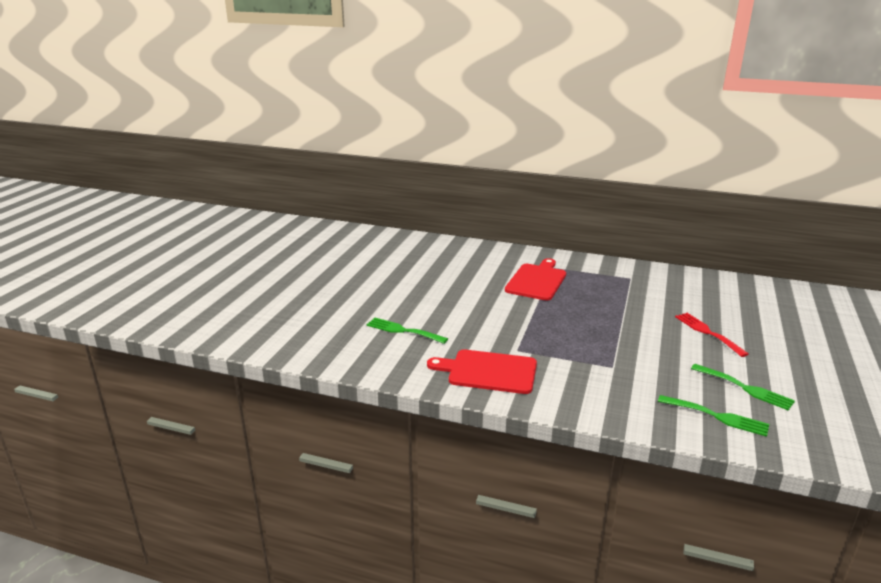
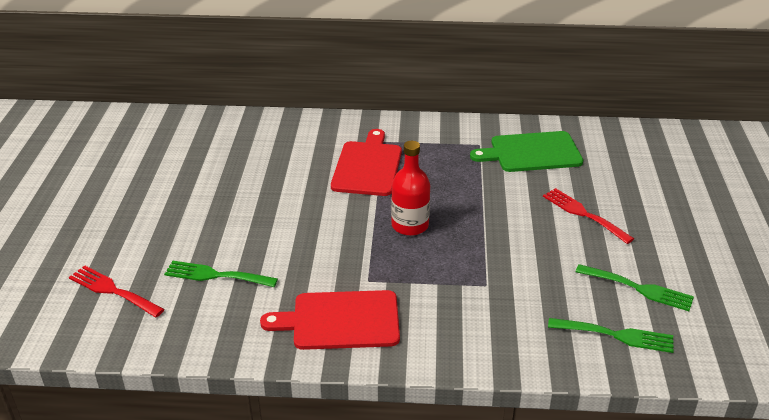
camera: 15 degrees left, 10 degrees up
none -> red fork [69,265,165,317]
none -> red bottle [391,141,430,236]
none -> green cutting board [470,131,583,172]

